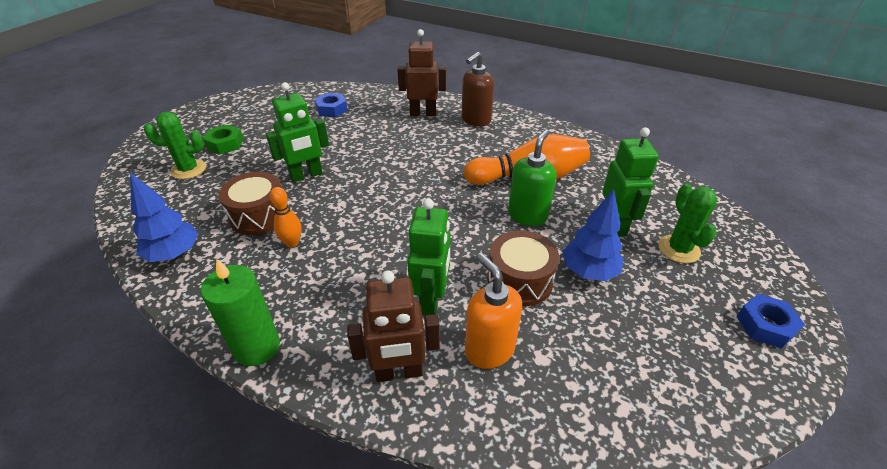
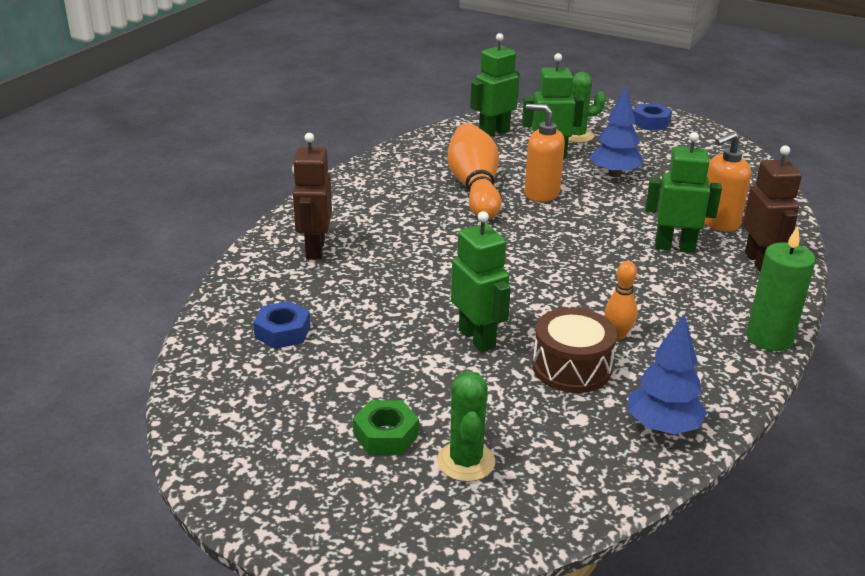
camera: 90 degrees left, 10 degrees down
brown soap dispenser [462,52,494,126] -> none
brown drum [487,230,559,306] -> none
green soap dispenser [508,129,556,226] -> orange soap dispenser [524,104,565,202]
none -> green robot [470,33,520,137]

